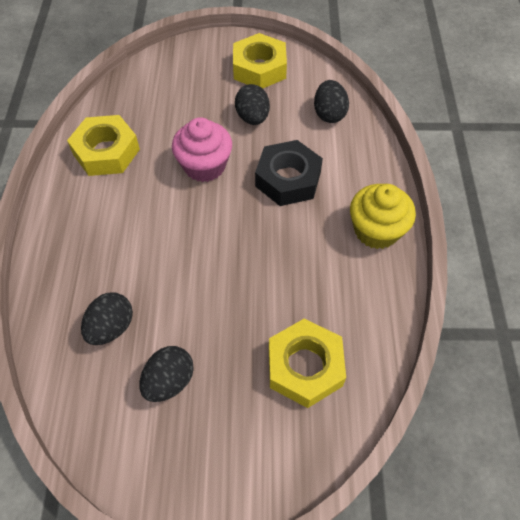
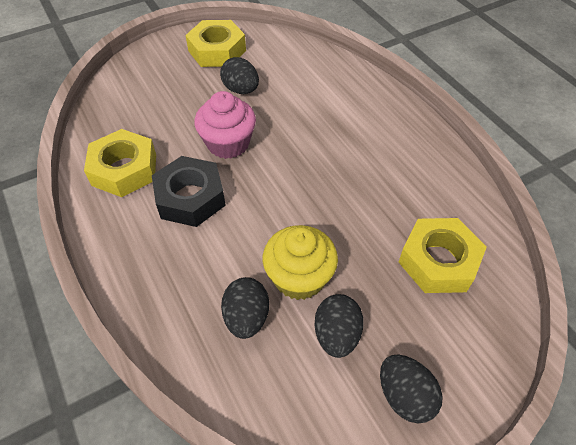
camera: 30 degrees left, 5 degrees down
black nut [255,140,323,206] -> black nut moved to [152,156,226,227]
black egg [314,80,349,123] -> black egg moved to [380,355,443,424]
yellow cupcake [350,184,416,249] -> yellow cupcake moved to [263,225,338,300]

